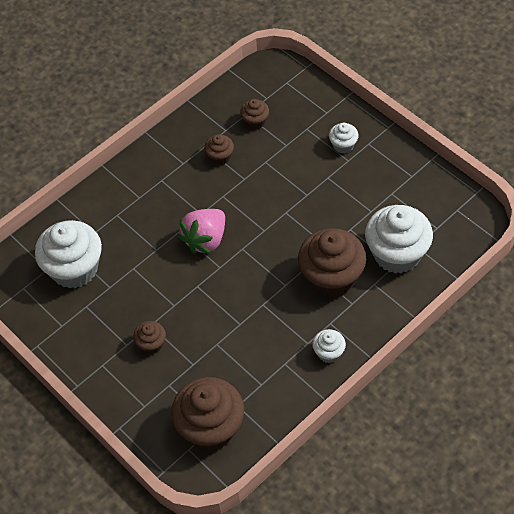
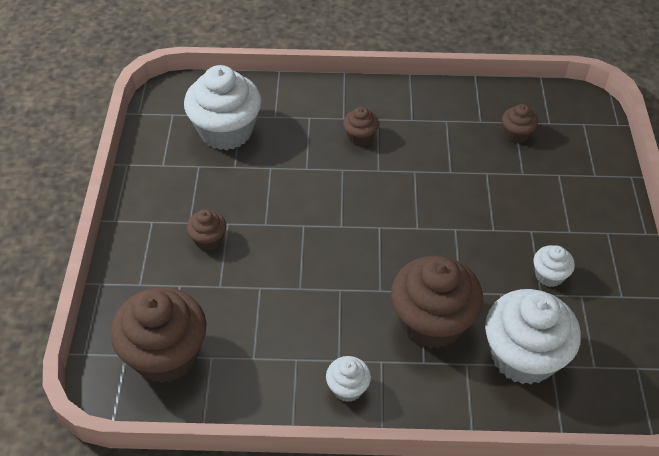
camera: 40 degrees right, 5 degrees down
pink strawberry [178,209,225,254] -> none
brown cupcake [204,134,234,165] -> brown cupcake moved to [343,107,379,146]
white cupcake [329,123,359,154] -> white cupcake moved to [534,245,575,287]

